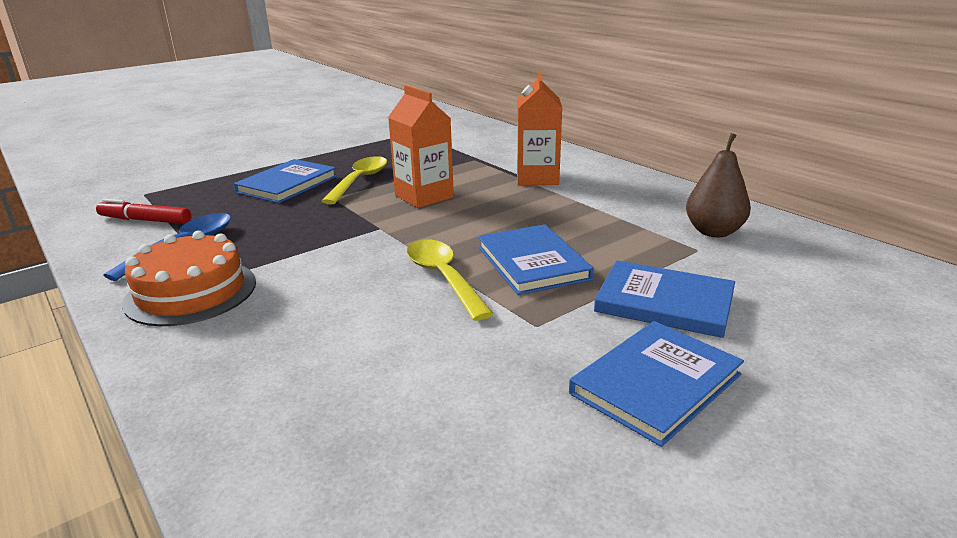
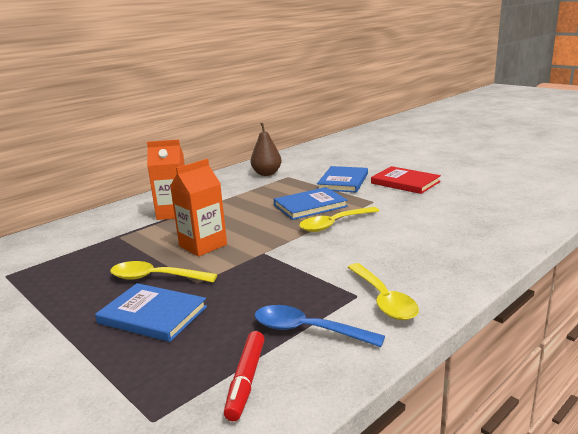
camera: 95 degrees left, 5 degrees down
orange cake [122,231,256,326] -> yellow spoon [348,263,419,320]
blue book [569,321,744,447] -> red book [371,166,441,194]

